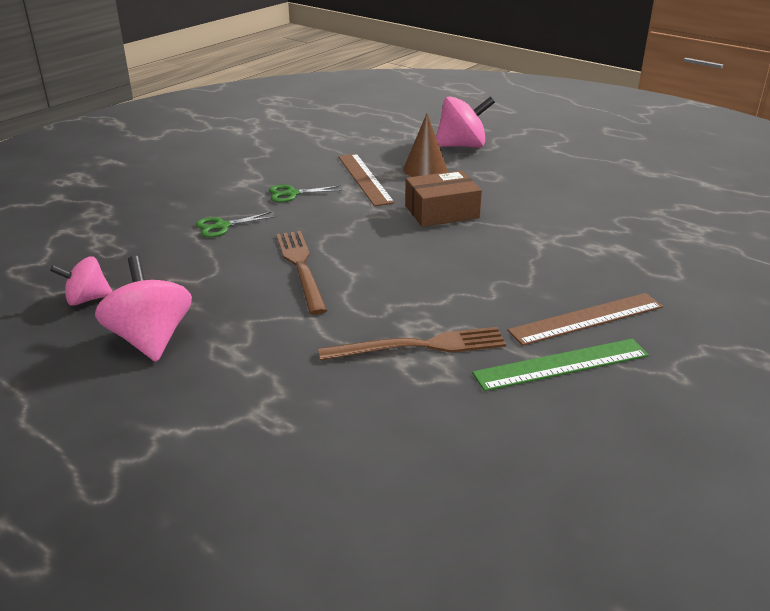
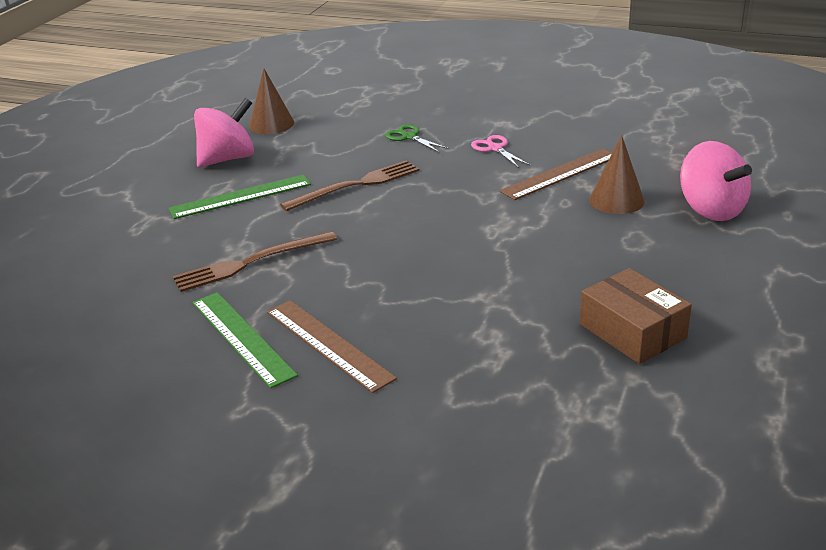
camera: 75 degrees right, 0 degrees up
pink spinning top [50,256,113,306] -> brown cone [249,68,294,134]
green scissors [269,185,342,203] -> pink scissors [471,135,530,168]
brown fork [318,327,506,361] -> brown fork turned 90 degrees clockwise [173,231,337,292]
brown box [405,170,482,227] -> brown box moved to [580,268,692,364]
none -> green ruler [169,174,311,219]

